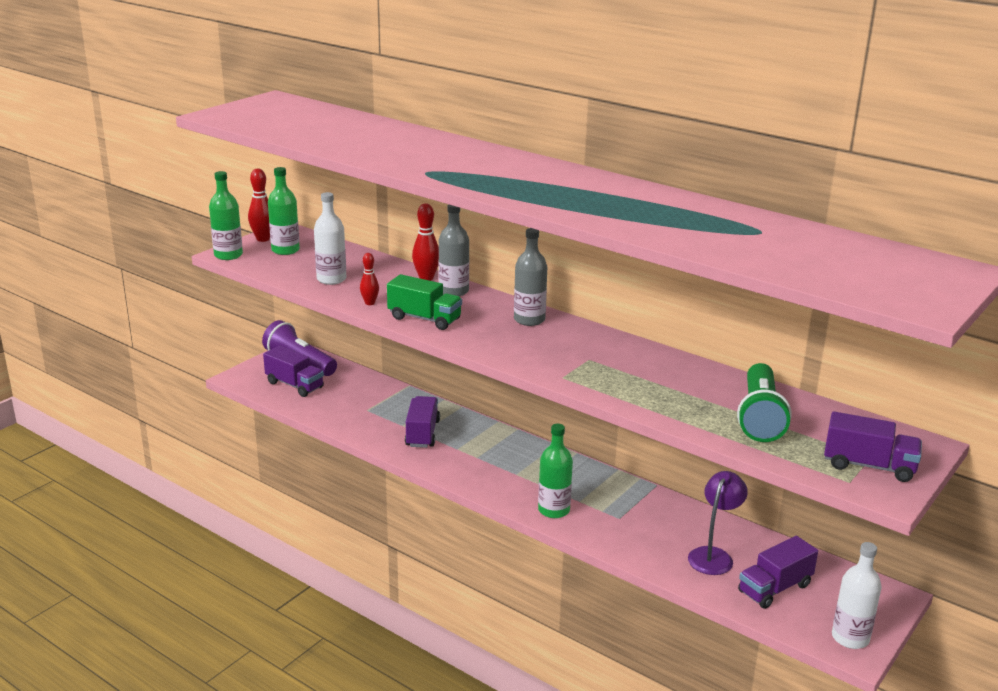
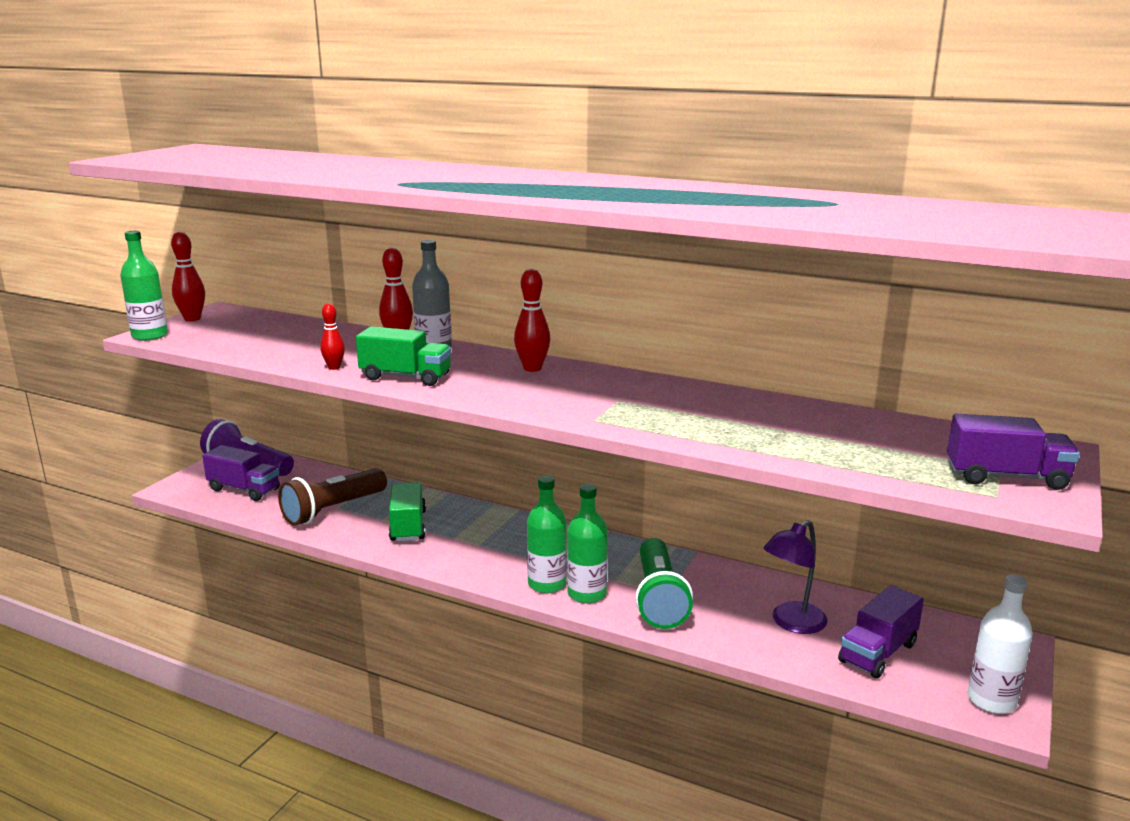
camera: 10 degrees left, 5 degrees down
green bottle [268,167,300,255] -> green bottle moved to [527,476,567,593]
white bottle [314,192,346,285] -> none
purple truck [405,396,440,448] -> green truck [389,482,426,541]
grey bottle [514,228,547,326] -> red bowling pin [514,269,550,372]
purple lamp [688,471,748,575] -> purple lamp turned 150 degrees counterclockwise [763,520,828,634]
green flashlight [737,363,792,442] -> green flashlight moved to [635,538,693,629]
none -> brown flashlight [278,468,387,526]

